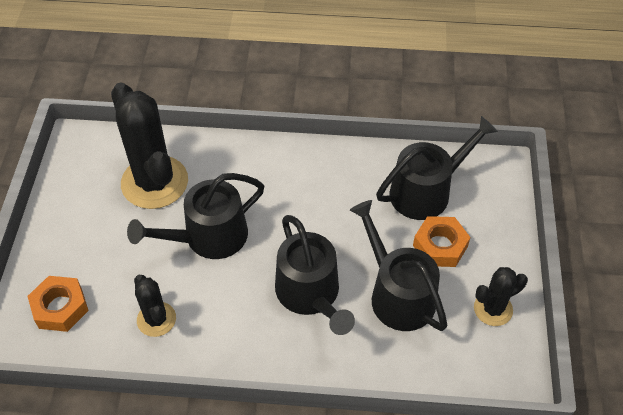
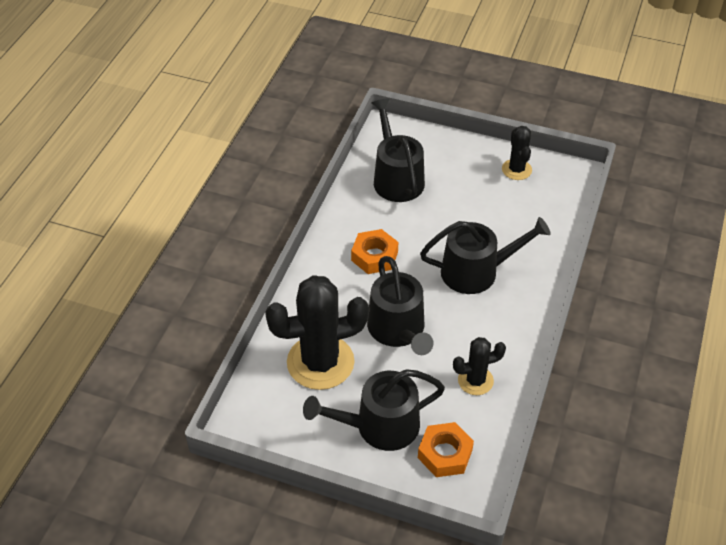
camera: 75 degrees left, 5 degrees down
black watering can [350,200,447,331] -> black watering can moved to [303,369,445,451]
orange nut [413,216,470,267] -> orange nut moved to [351,229,398,274]

